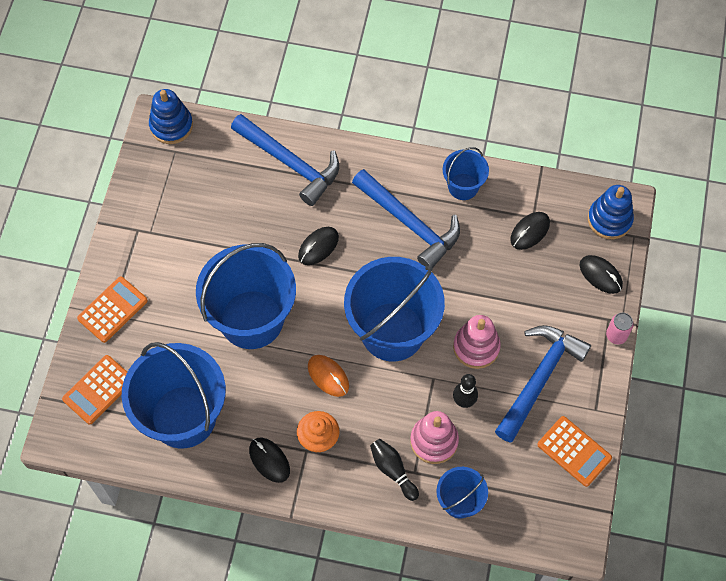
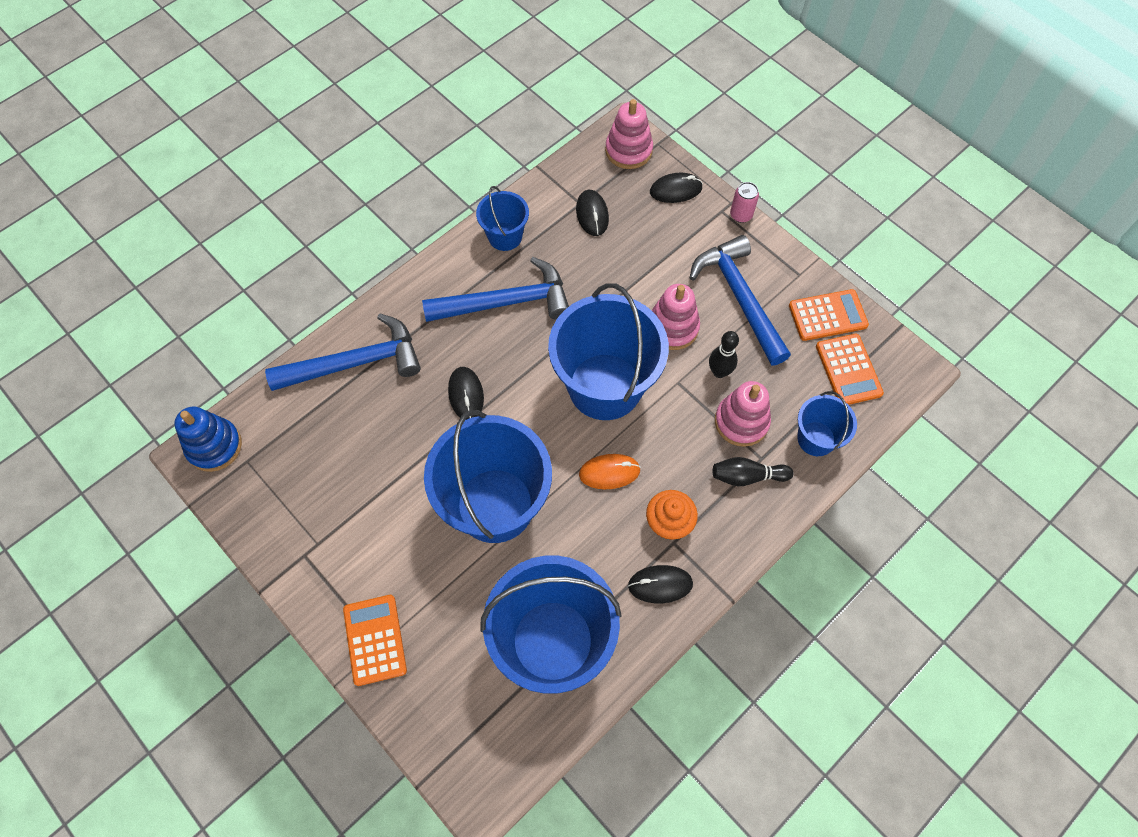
camera: 55 degrees left, 0 degrees up
orange calculator [62,355,127,424] -> orange calculator moved to [816,334,884,405]
blue stacking toy [588,185,634,239] -> pink stacking toy [605,99,653,169]

